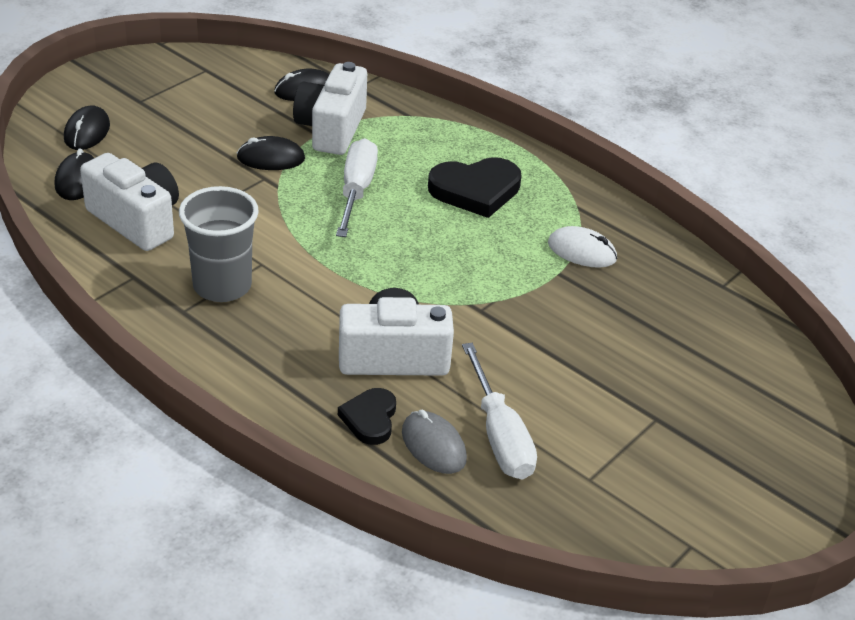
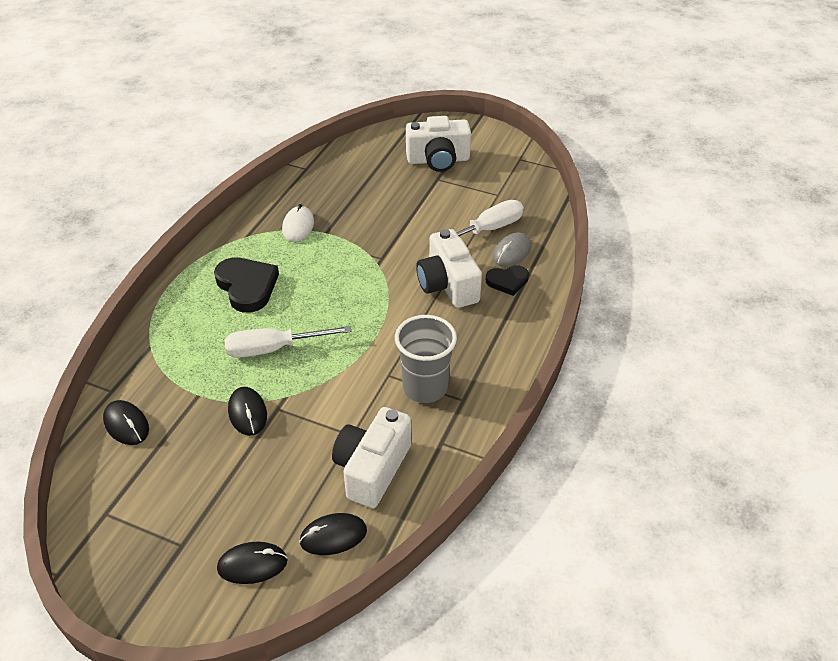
camera: 105 degrees left, 5 degrees up
white camera [293,62,367,155] -> white camera moved to [406,116,471,172]

